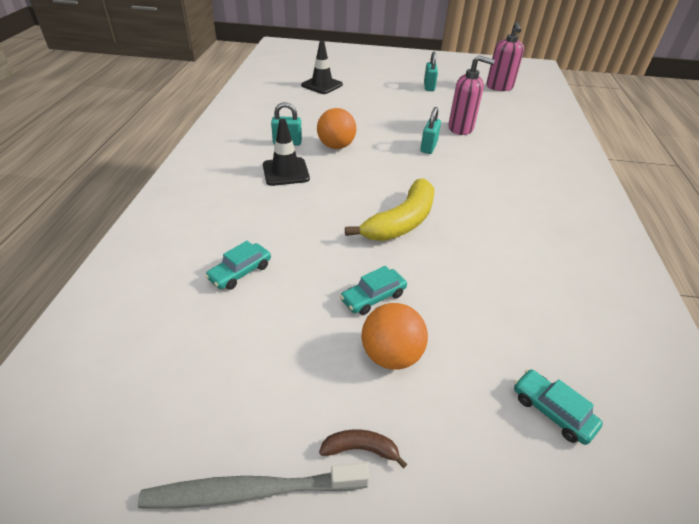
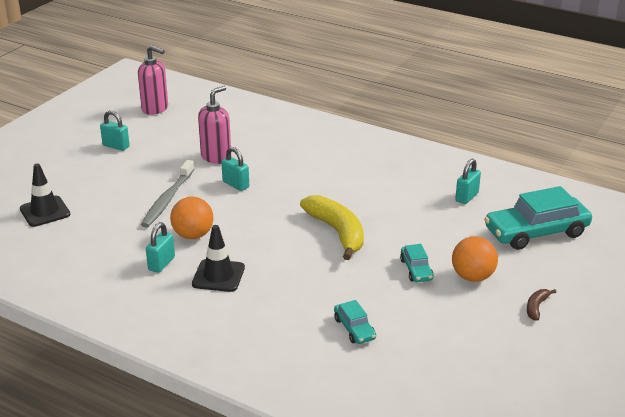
camera: 65 degrees left, 10 degrees down
grey toothbrush [138,463,370,509] -> grey toothbrush moved to [141,160,195,227]
turquoise car [514,369,603,445] -> turquoise car [484,186,592,250], size x2.06
none -> turquoise padlock [455,159,481,204]

